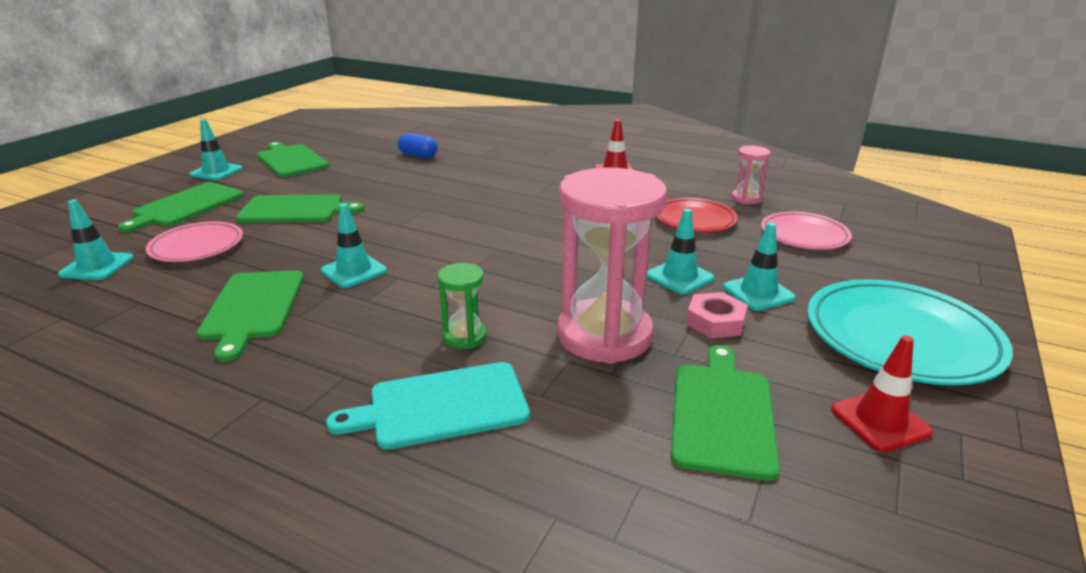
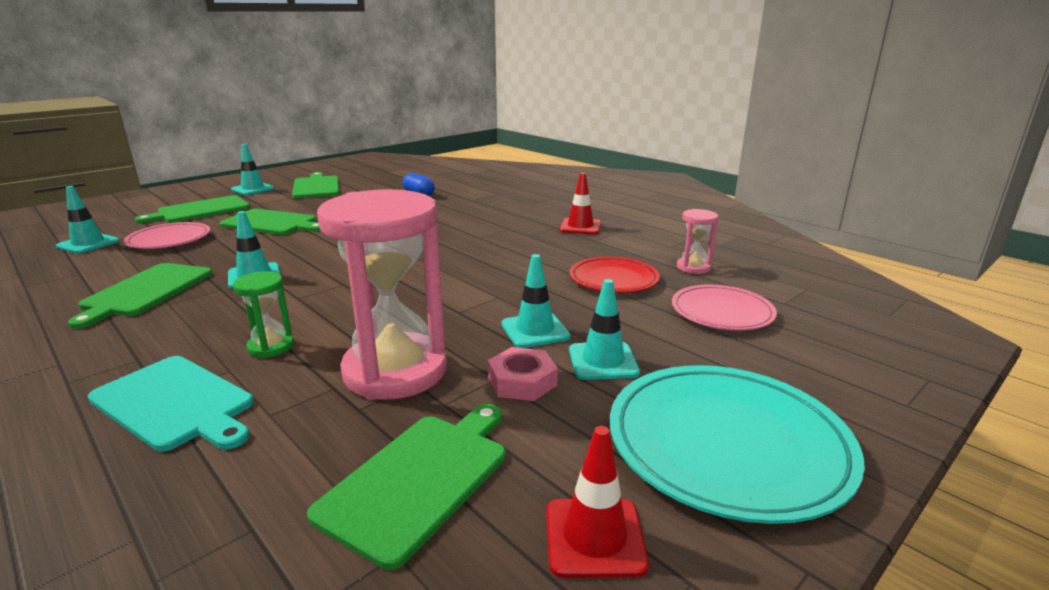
camera: 20 degrees right, 5 degrees down
turquoise cutting board [326,362,530,449] -> turquoise cutting board turned 150 degrees counterclockwise [88,356,254,452]

